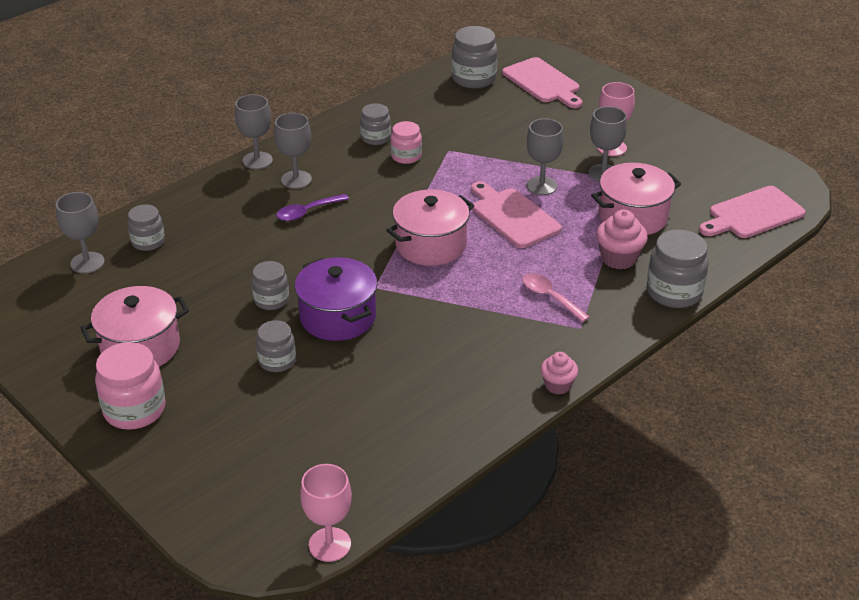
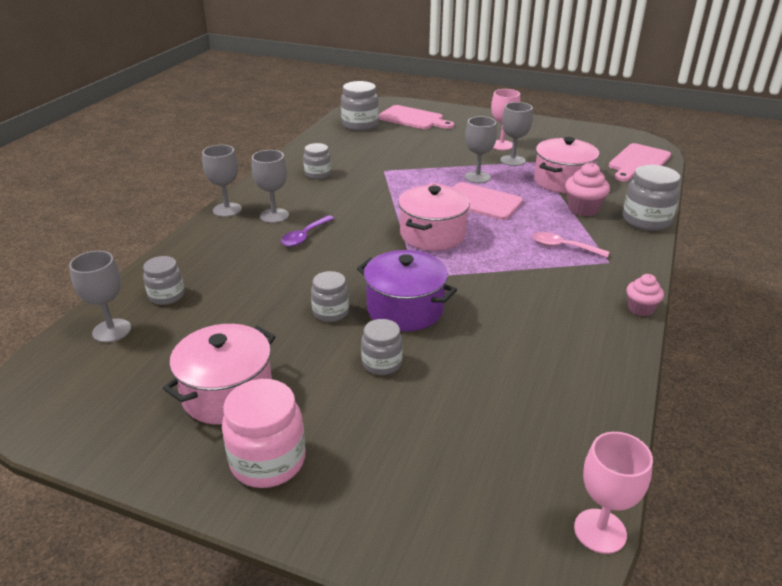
camera: 25 degrees left, 5 degrees down
pink jar [391,121,422,164] -> none

